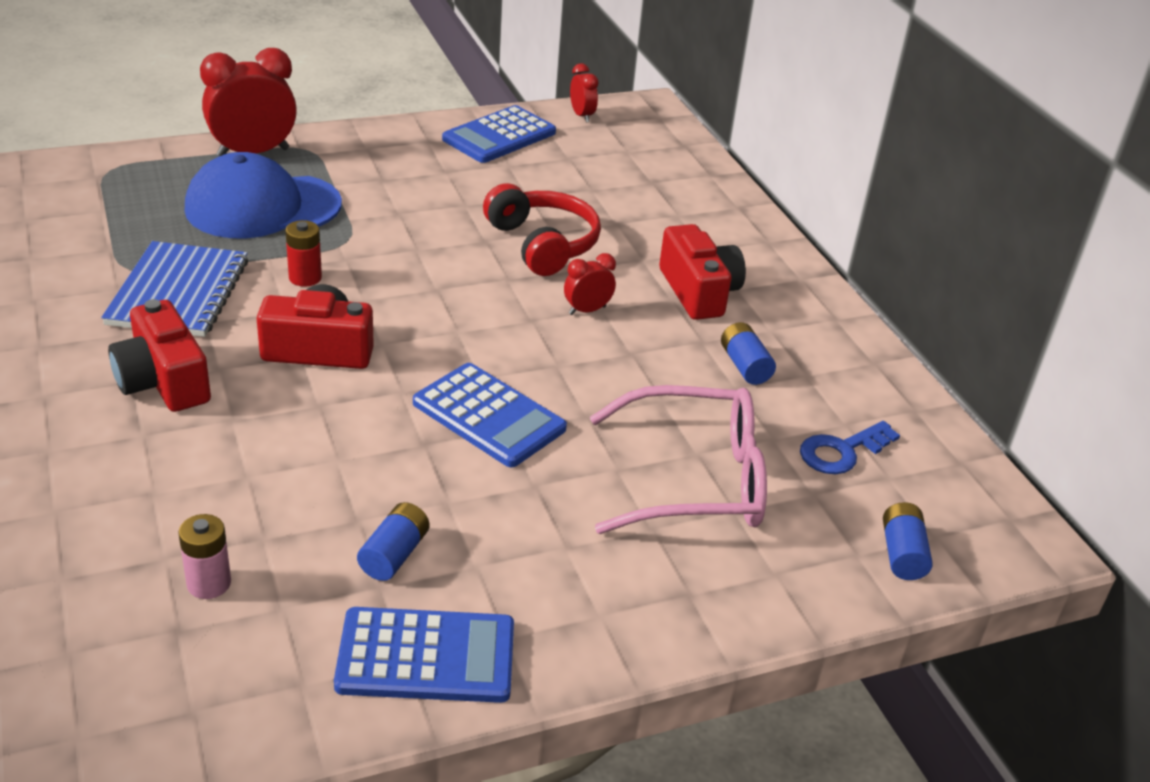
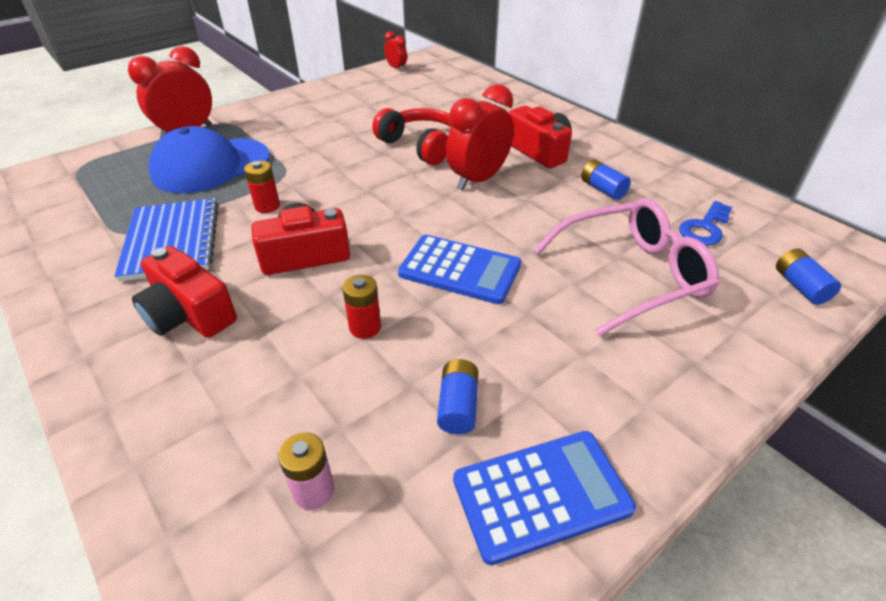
camera: 15 degrees left, 5 degrees up
blue calculator [442,105,556,163] -> none
red clock [564,253,616,315] -> red clock [446,84,514,190], size x1.97
none -> red battery [343,275,381,339]

